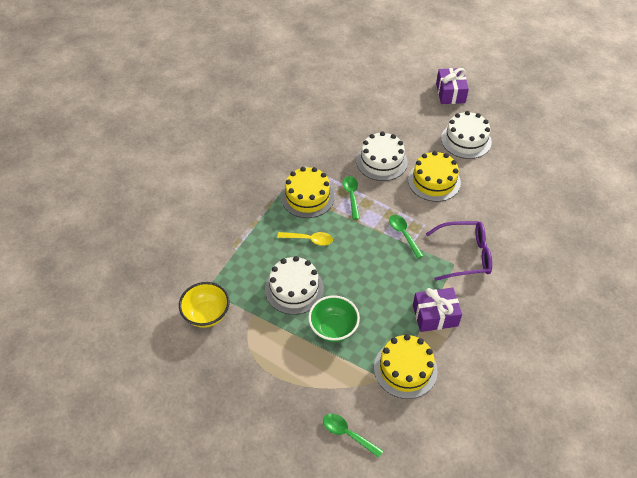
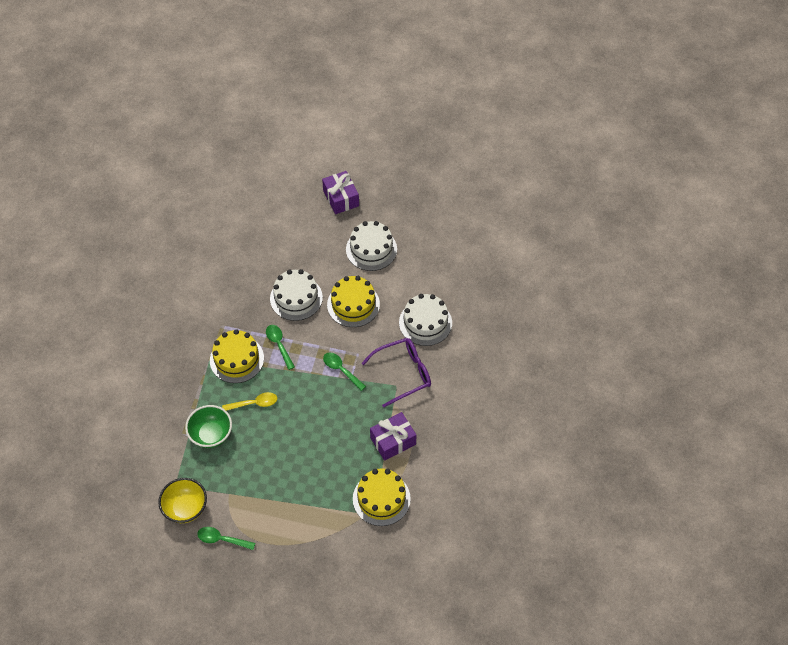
camera: 20 degrees left, 5 degrees up
white cake [265,256,324,315] -> white cake moved to [399,294,452,346]
green bowl [308,295,360,342] -> green bowl moved to [185,405,232,448]
green spoon [323,414,383,458] -> green spoon moved to [197,527,255,550]

